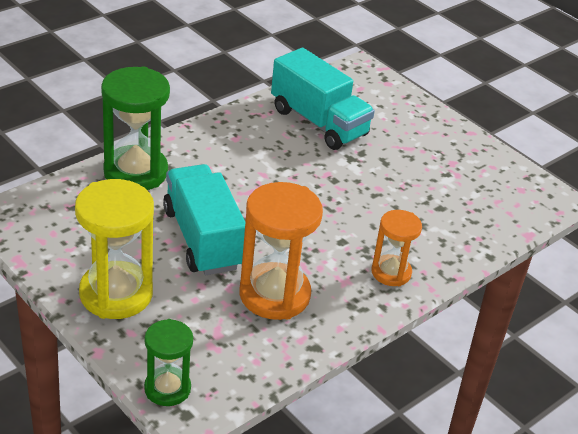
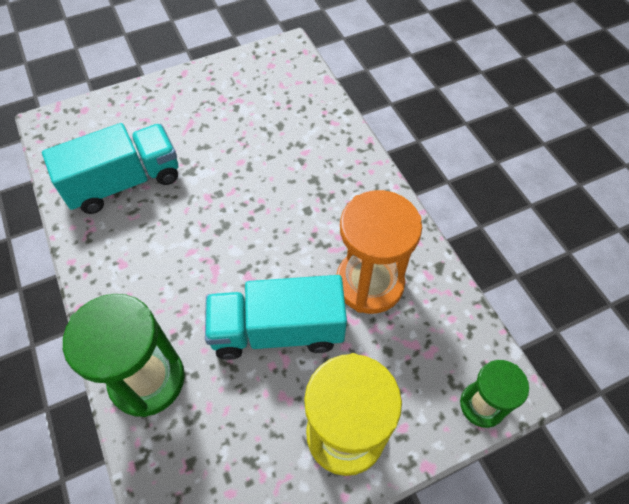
camera: 70 degrees left, 20 degrees up
orange hourglass [371,210,422,286] -> none

